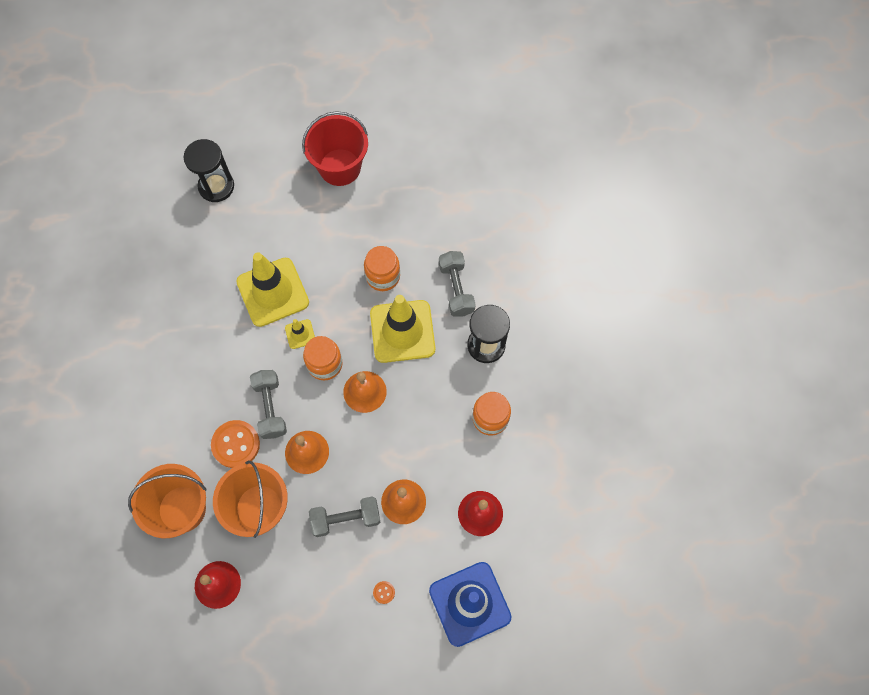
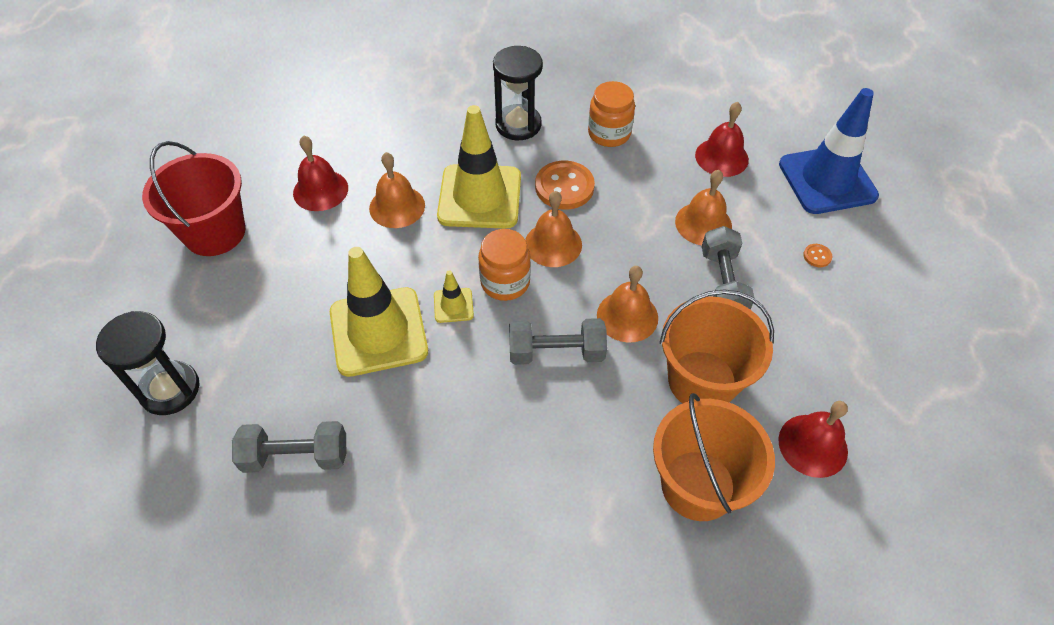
camera: 80 degrees left, 15 degrees down
orange button [211,420,260,468] -> orange button moved to [535,161,595,210]
orange jar [364,246,400,291] -> orange bell [369,152,425,228]
grey dumbbell [439,251,476,317] -> grey dumbbell moved to [232,421,346,473]
none -> red bell [293,135,348,211]

